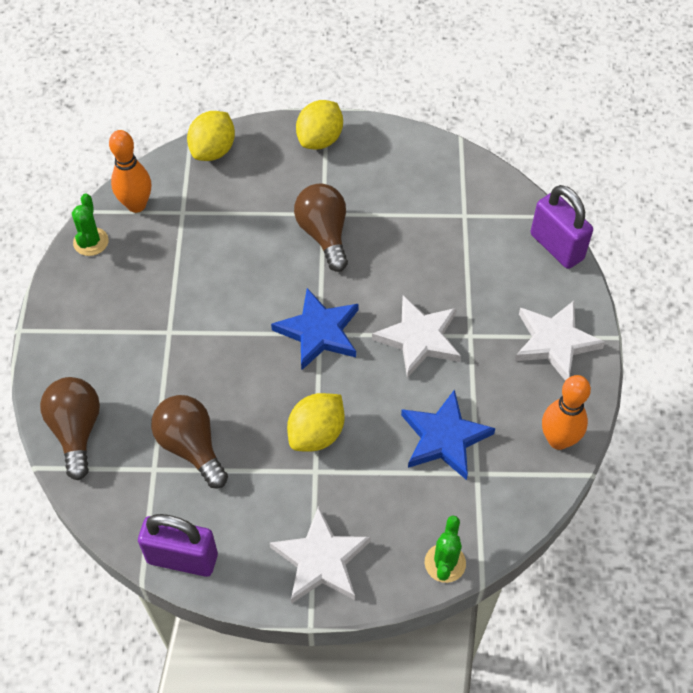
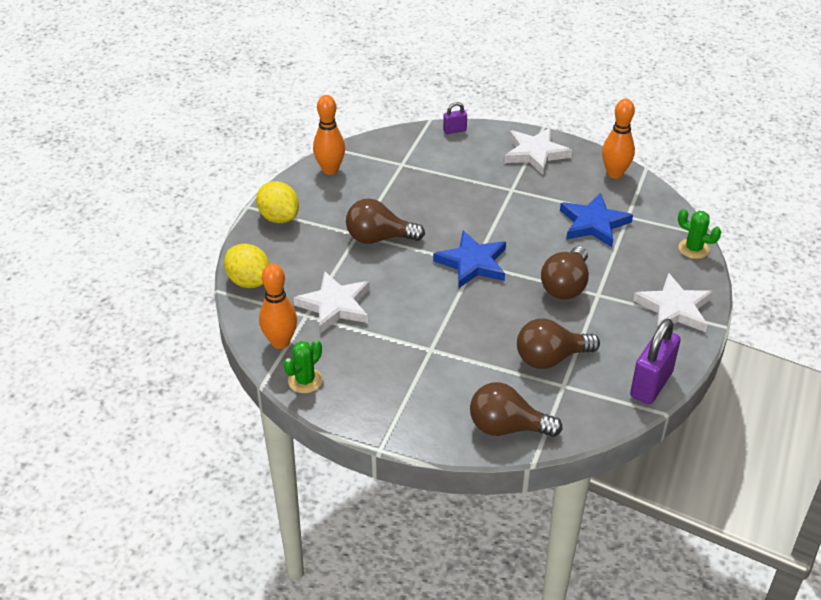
camera: 70 degrees left, 15 degrees down
green cactus [72,193,109,256] -> green cactus turned 75 degrees counterclockwise [283,340,323,393]
yellow lemon [287,393,345,452] -> brown light bulb [541,246,589,299]
white star [372,295,461,378] -> white star moved to [293,271,370,334]
purple padlock [531,185,593,269] -> purple padlock [443,102,467,134], size x0.50
none -> orange bowling pin [313,95,345,175]

